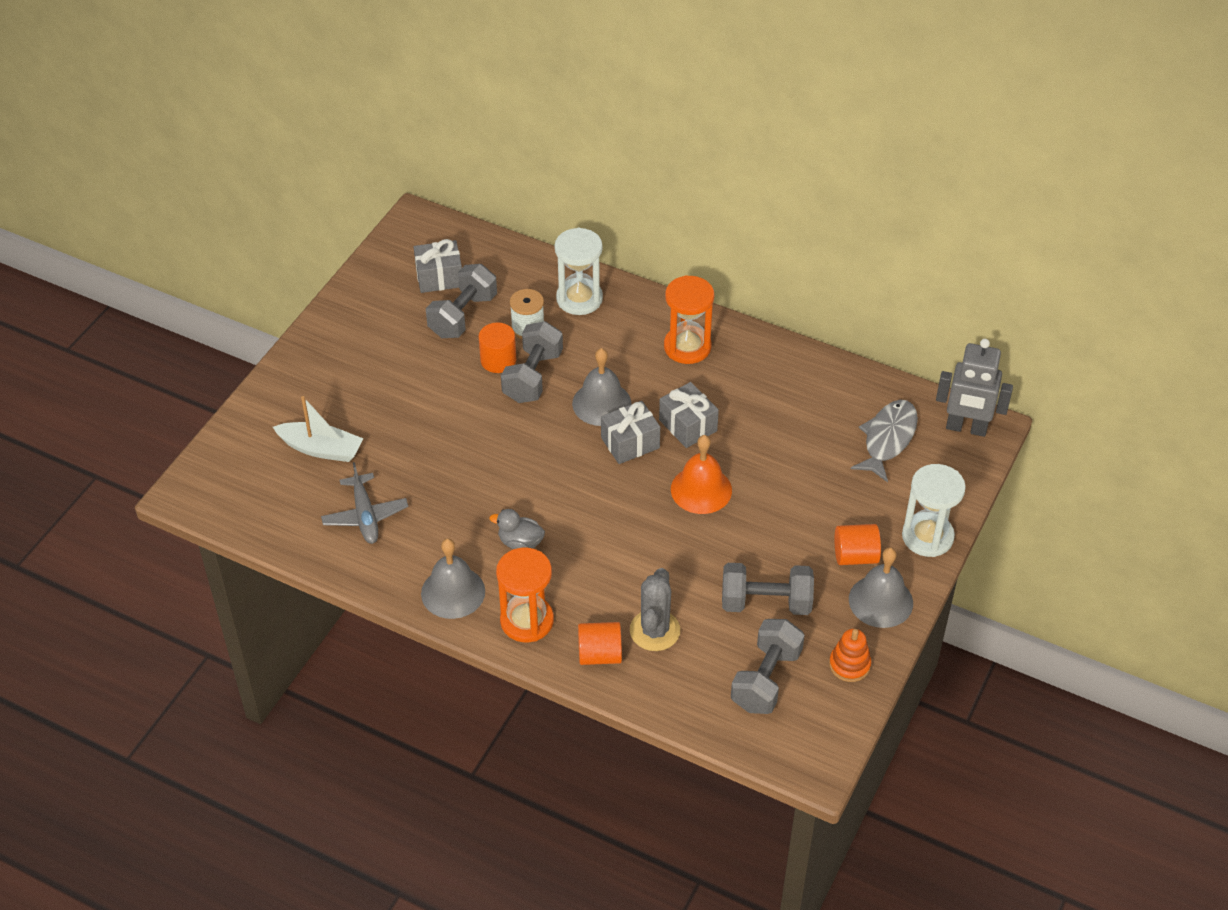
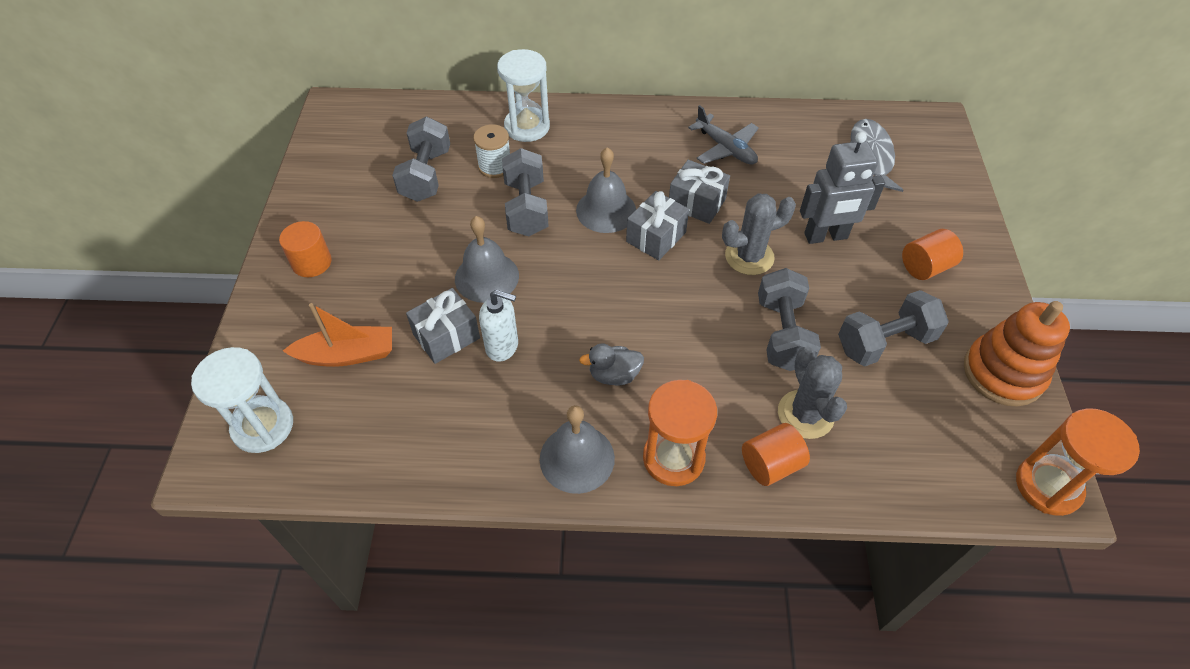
camera: 25 degrees left, 5 degrees up
white boat [273,396,364,462] -> orange boat [283,303,392,367]
grey plane [321,462,408,544] -> grey plane moved to [688,105,759,165]
grey gift [414,239,462,293] -> grey gift moved to [406,288,480,364]
orange cylinder [478,322,516,373] -> orange cylinder moved to [279,221,332,277]
orange hourglass [664,275,714,364] -> orange hourglass moved to [1016,408,1140,516]
orange bell [671,435,732,514] -> grey cactus [722,193,796,275]
grey dumbbell [731,619,805,714] -> grey dumbbell moved to [758,268,821,371]
orange stacking toy [829,629,871,682] -> orange stacking toy [964,301,1070,406], size x1.79
grey bell [849,547,913,628] -> grey bell moved to [455,216,519,303]
white hourglass [902,464,966,557] -> white hourglass moved to [191,347,293,453]
grey robot [936,339,1013,437] -> grey robot moved to [800,132,885,244]
none -> white soap dispenser [479,290,518,362]

